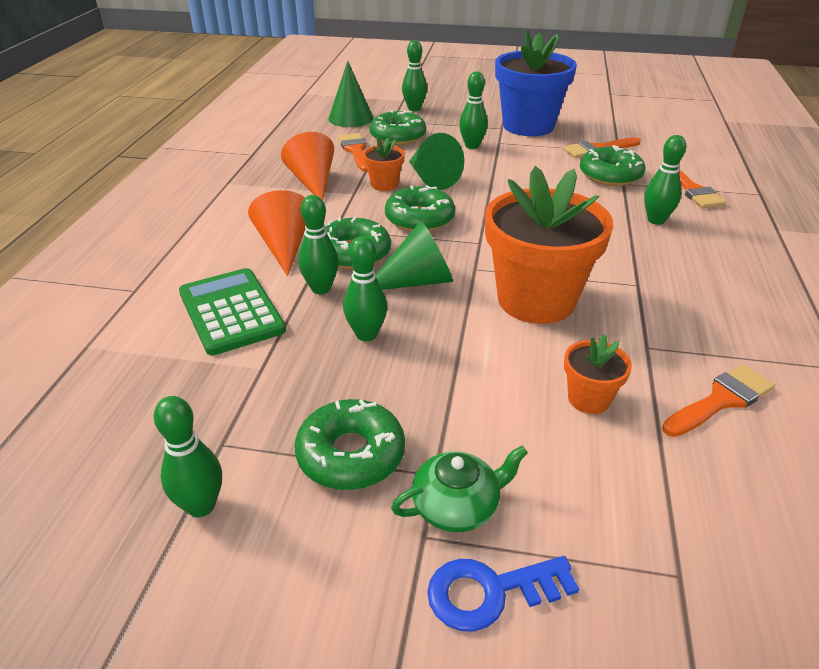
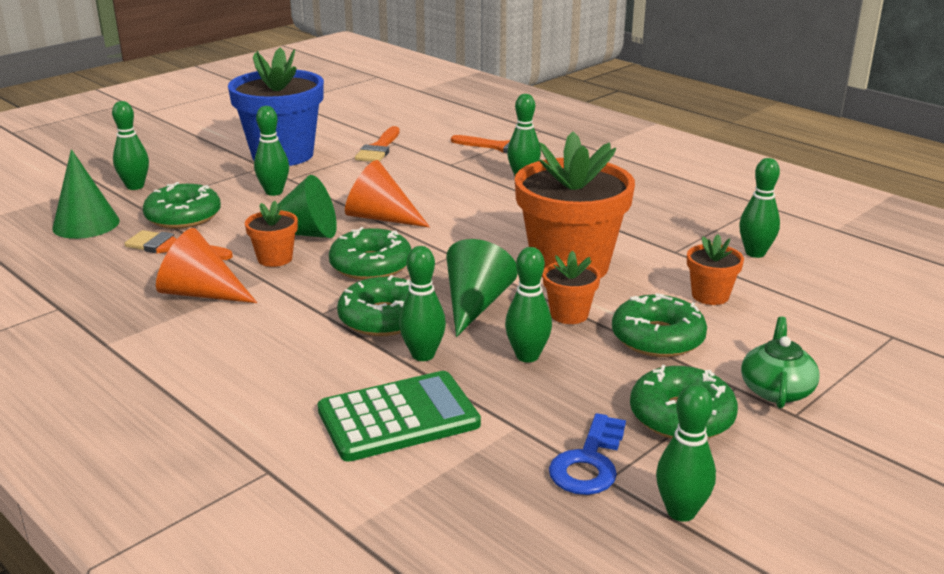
camera: 55 degrees left, 10 degrees down
green calculator [179,268,286,355] -> green calculator turned 150 degrees clockwise [317,371,481,462]
orange cone [248,190,306,276] -> orange cone moved to [345,160,430,227]
blue key [427,556,579,632] -> blue key moved to [549,413,626,495]
green donut [580,145,645,186] -> green donut moved to [612,293,707,357]
orange brush [662,364,775,437] -> green bowling pin [739,158,780,258]
none -> orange flower pot [543,250,601,324]

